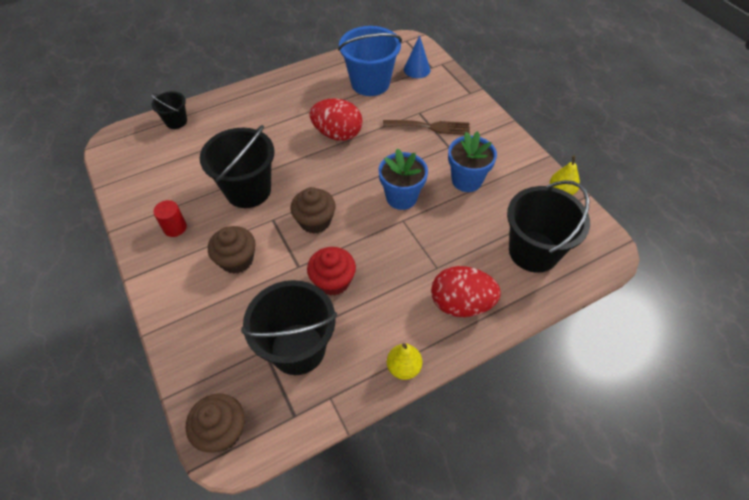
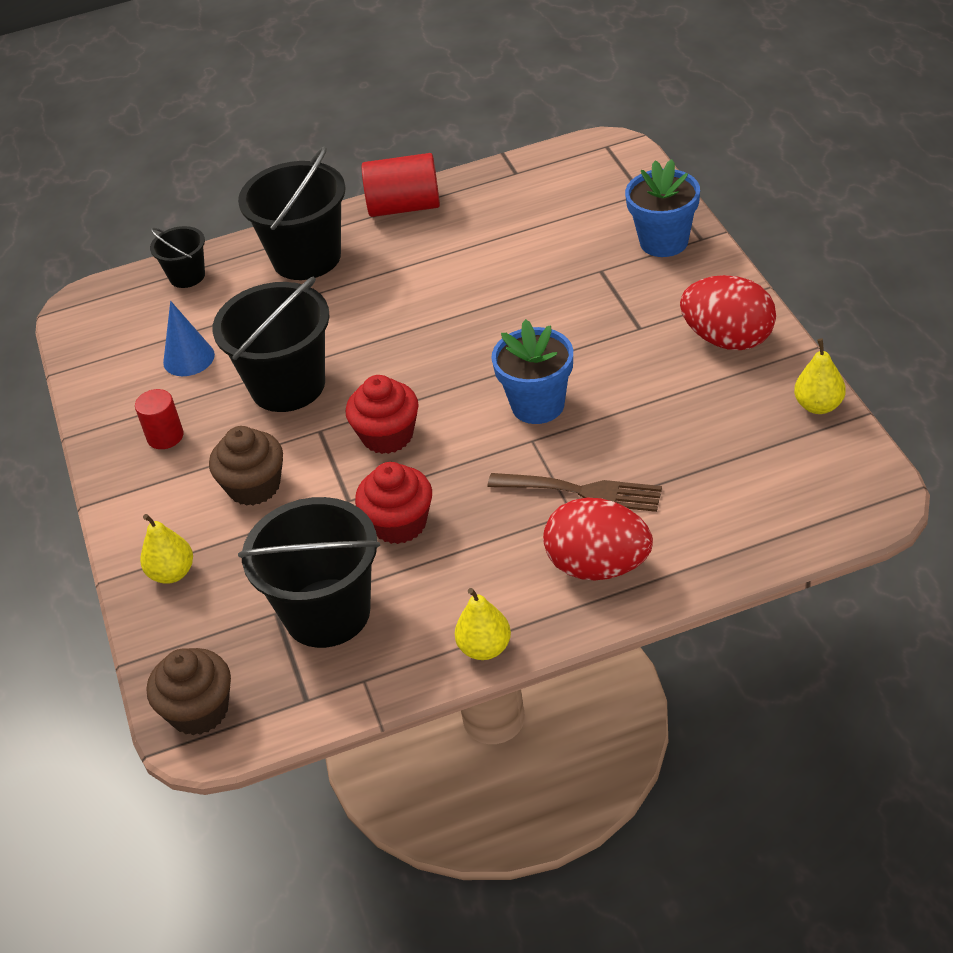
camera: 15 degrees right, 10 degrees down
brown cupcake [290,187,336,234] -> red cupcake [346,375,419,454]
red egg [310,98,363,141] -> red egg moved to [680,275,776,350]
blue bucket [338,26,402,96] -> none
brown fork [383,120,470,135] -> brown fork moved to [488,473,662,512]
blue cone [404,35,430,78] -> blue cone moved to [163,301,215,376]
blue flower pot [448,131,497,192] -> blue flower pot moved to [625,159,700,257]
black bucket [507,180,590,273] -> black bucket moved to [238,146,346,280]
none -> yellow pear [140,514,193,584]
none -> red cylinder [362,153,440,217]

